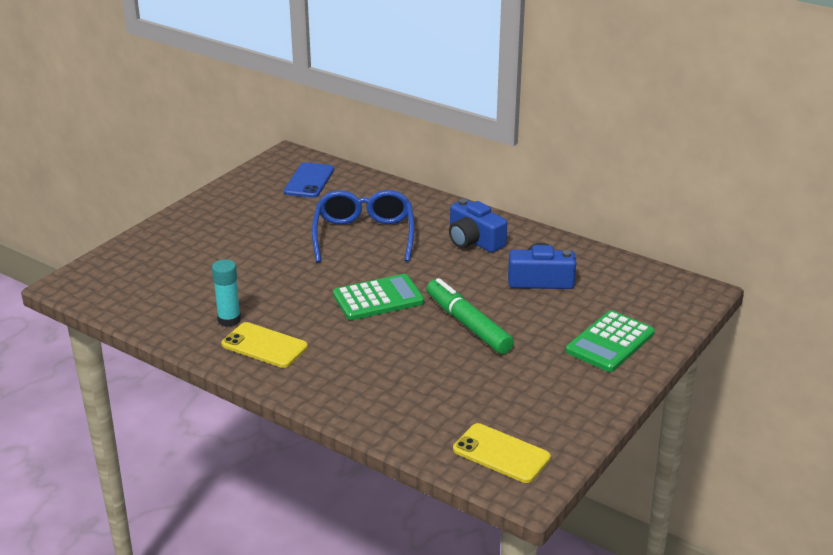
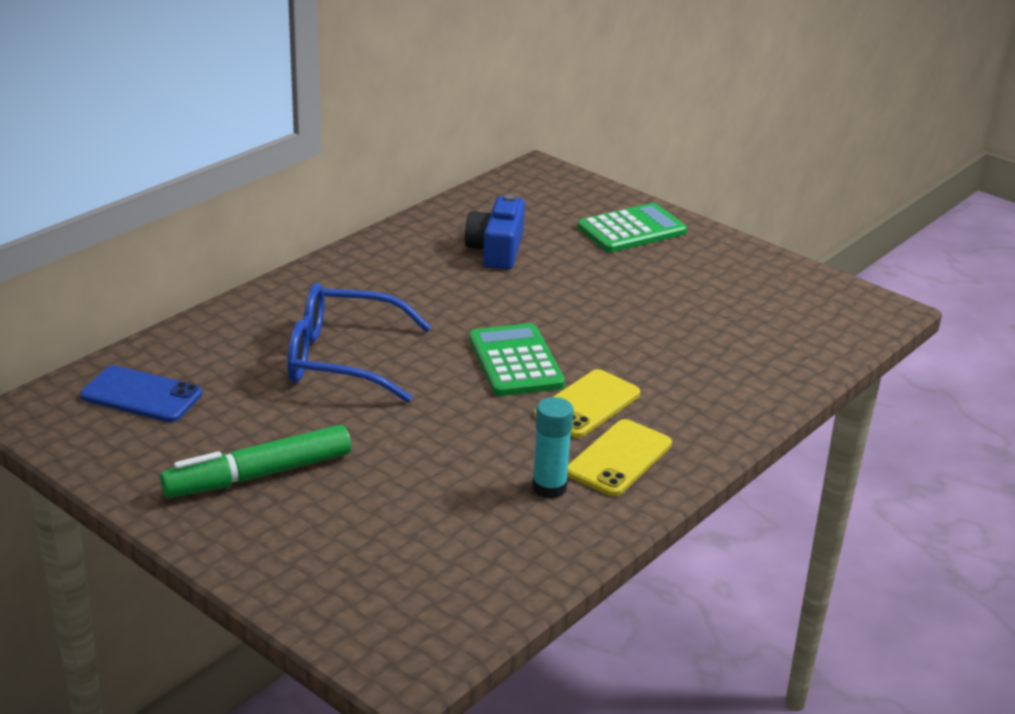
camera: 85 degrees left, 0 degrees up
green marker [426,278,514,354] -> green marker moved to [160,425,351,498]
blue camera [449,199,507,253] -> none
yellow phone [453,423,551,483] -> yellow phone moved to [534,369,640,438]
green calculator [566,310,655,372] -> green calculator turned 75 degrees counterclockwise [577,203,687,252]

